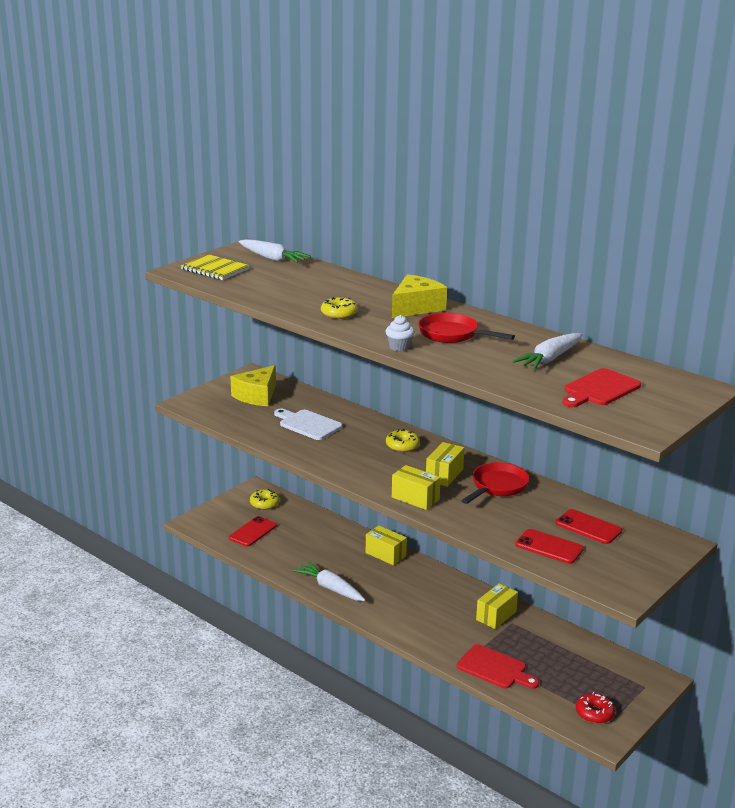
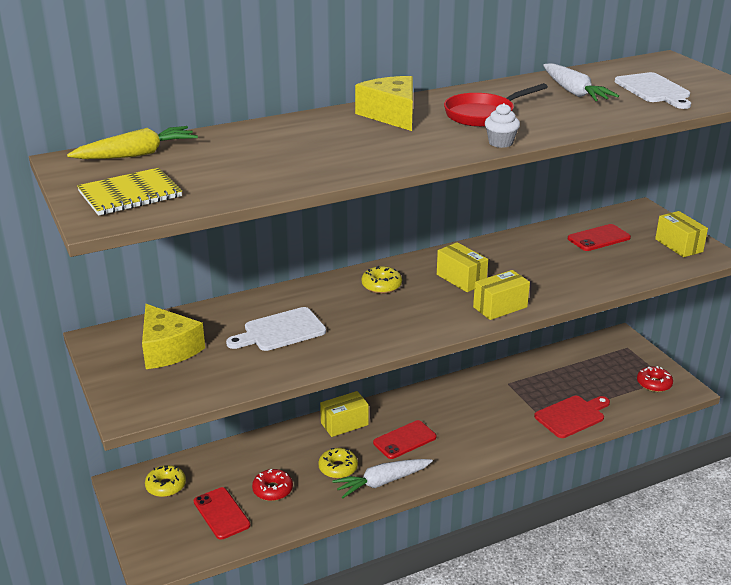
camera: 65 degrees left, 5 degrees up
white carrot [238,239,311,263] -> yellow carrot [67,126,198,159]
yellow donut [321,297,358,319] -> yellow donut moved to [318,448,358,479]
red pan [461,462,529,504] -> none
yellow box [476,583,518,629] -> yellow box moved to [655,211,708,257]
red phone [515,529,584,564] -> red phone moved to [373,420,436,459]
red cutting board [562,368,641,407] -> white cutting board [615,72,691,109]
none -> red donut [252,469,293,501]

